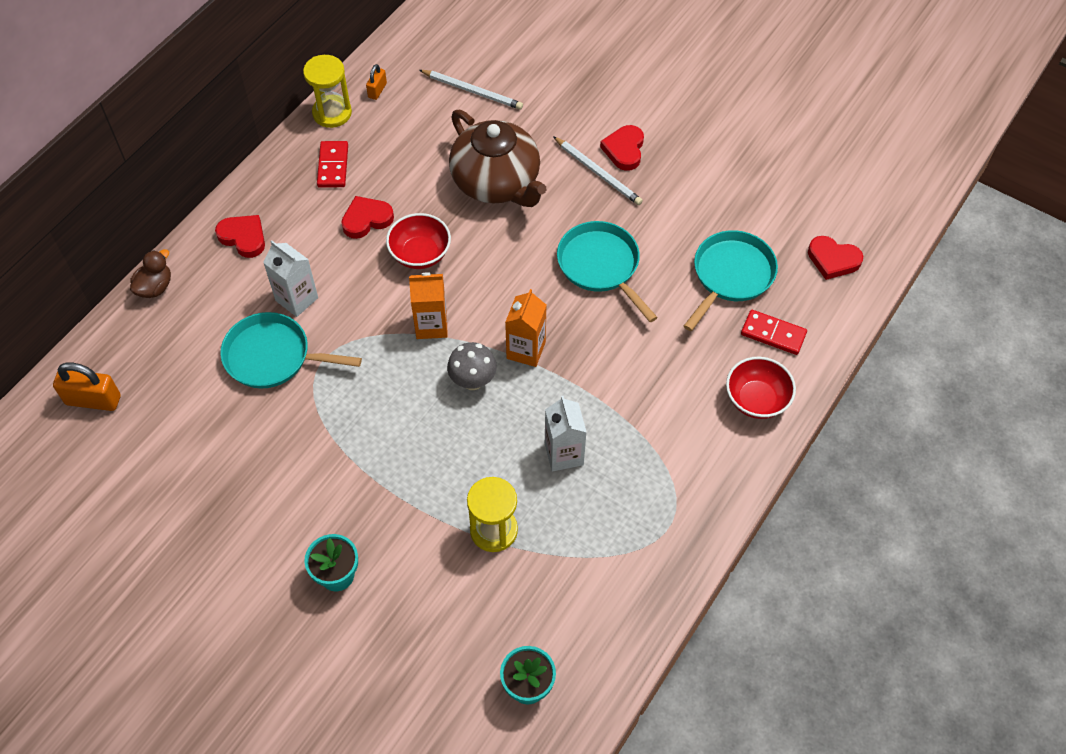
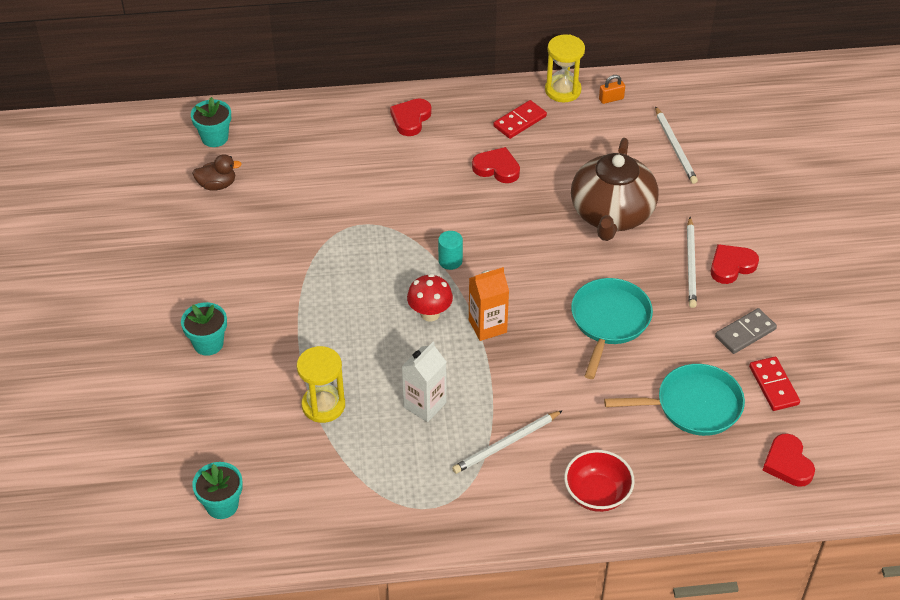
camera: 50 degrees right, 10 degrees down
orange padlock [53,362,121,411] -> turquoise flower pot [191,97,231,147]
brown duck [130,249,171,298] -> brown duck moved to [192,154,242,191]
red heart [215,215,265,258] -> red heart turned 150 degrees counterclockwise [390,99,431,136]
turquoise pan [220,312,362,388] -> none
white carton [263,241,318,317] -> none
red bowl [386,213,451,269] -> none
orange carton [409,272,448,339] -> turquoise cylinder [438,231,463,270]
grey mushroom [447,342,497,390] -> red mushroom [407,274,453,322]
red domino [741,310,807,355] -> red domino moved to [749,357,800,411]
none -> white pencil [452,410,563,474]
none -> grey domino [715,308,777,354]

